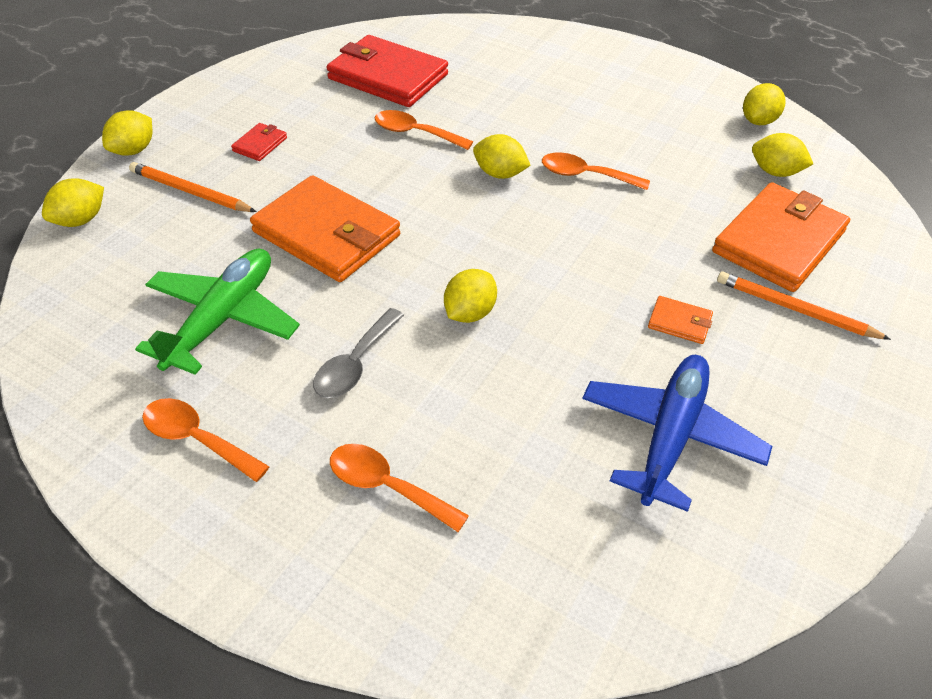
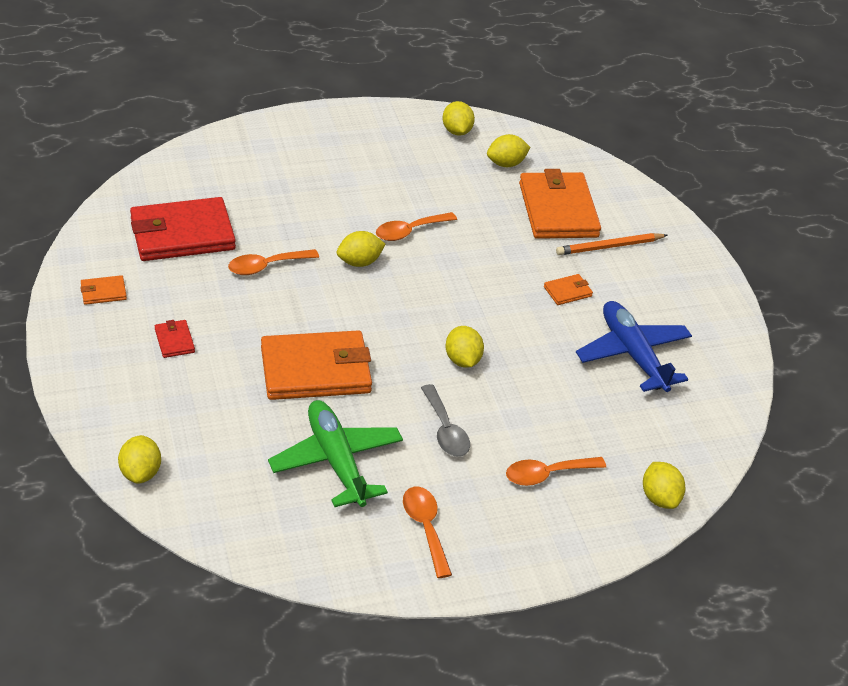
camera: 50 degrees left, 5 degrees down
yellow lemon [102,110,152,156] -> yellow lemon moved to [643,462,685,509]
orange pencil [129,162,256,212] -> none
orange spoon [142,398,270,482] -> orange spoon turned 90 degrees clockwise [403,487,452,578]
none -> orange wallet [80,275,127,305]

